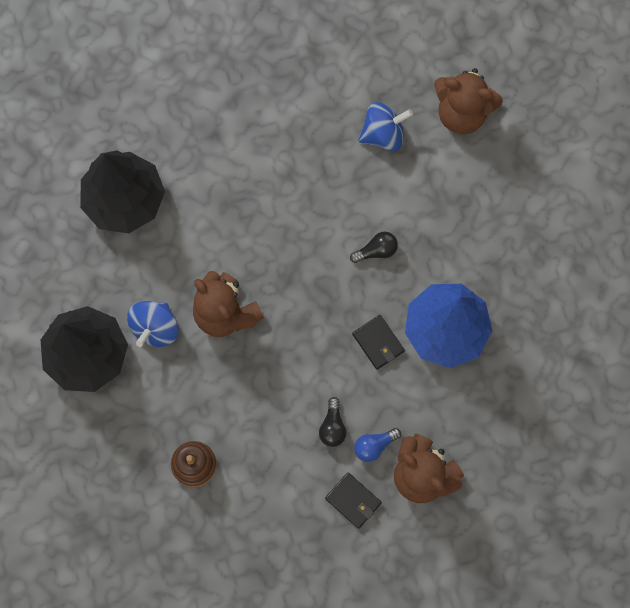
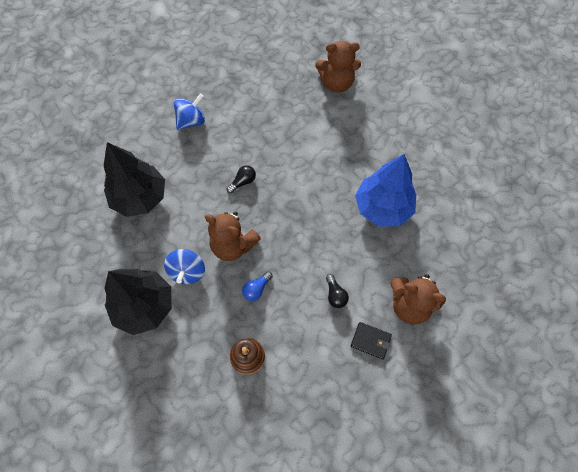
camera: 20 degrees left, 10 degrees down
black light bulb [350,232,398,263] -> black light bulb moved to [227,165,256,193]
black wallet [352,315,405,370] -> none
blue light bulb [354,428,401,462] -> blue light bulb moved to [242,271,273,301]
blue spinning top [359,102,413,151] -> blue spinning top moved to [174,94,205,130]

